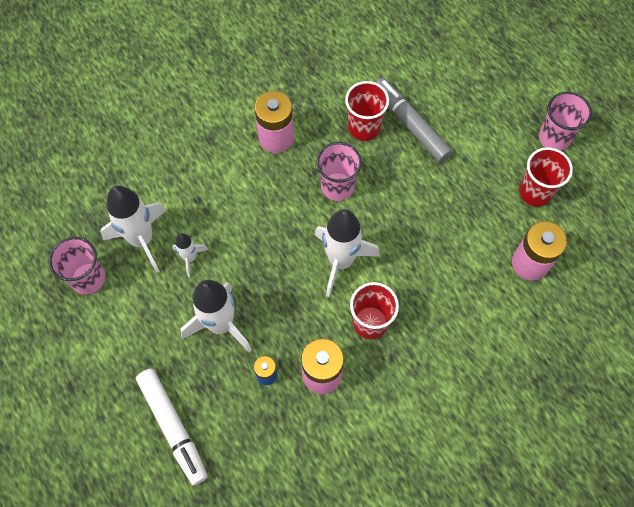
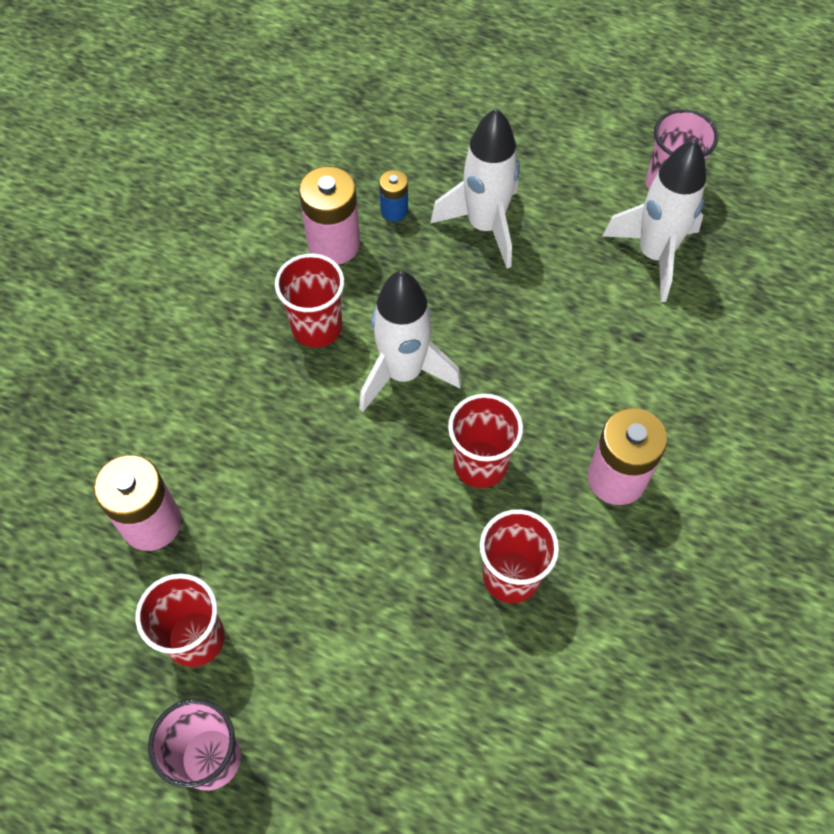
camera: 145 degrees right, 5 degrees down
white marker [136,369,208,485] -> none
white rocket [172,233,208,277] -> none
pink cup [316,142,362,201] -> red cup [448,394,523,488]
grey marker [375,78,452,163] -> none

